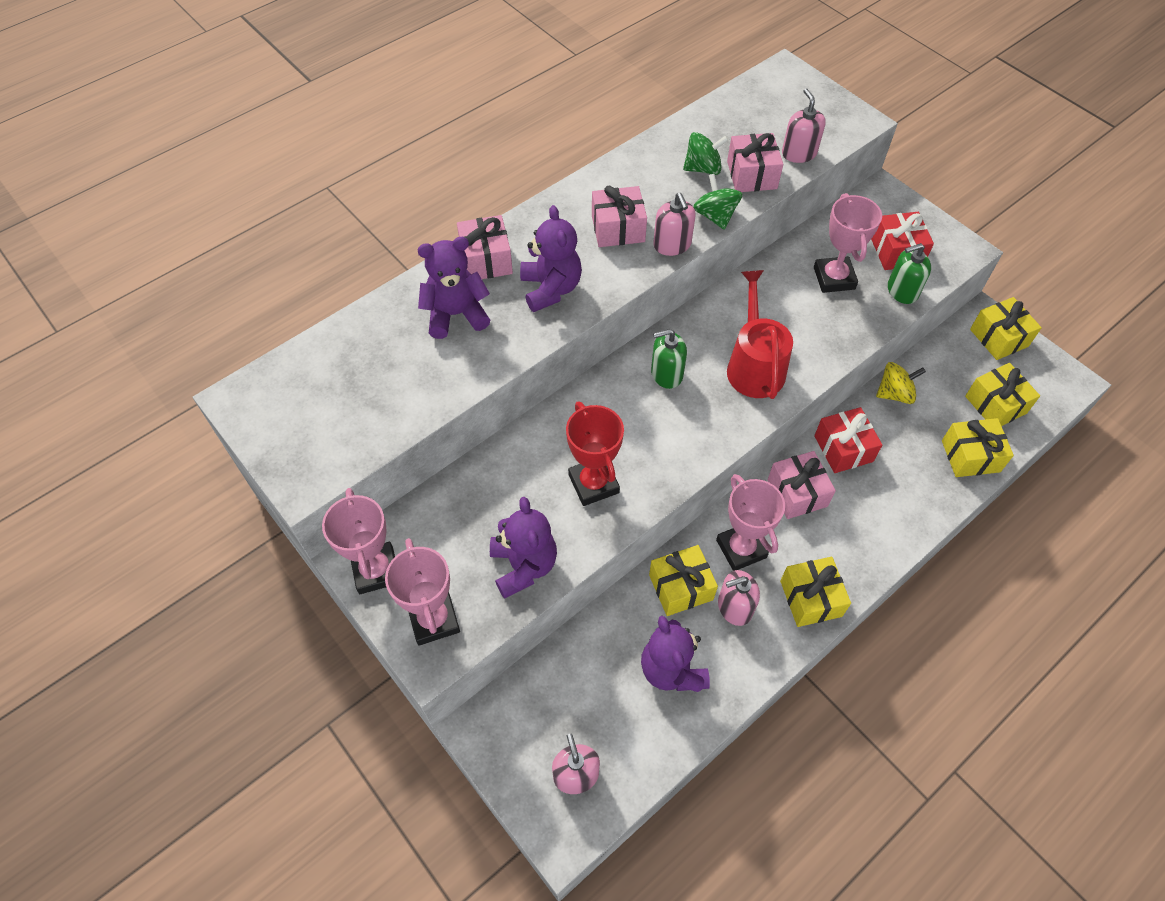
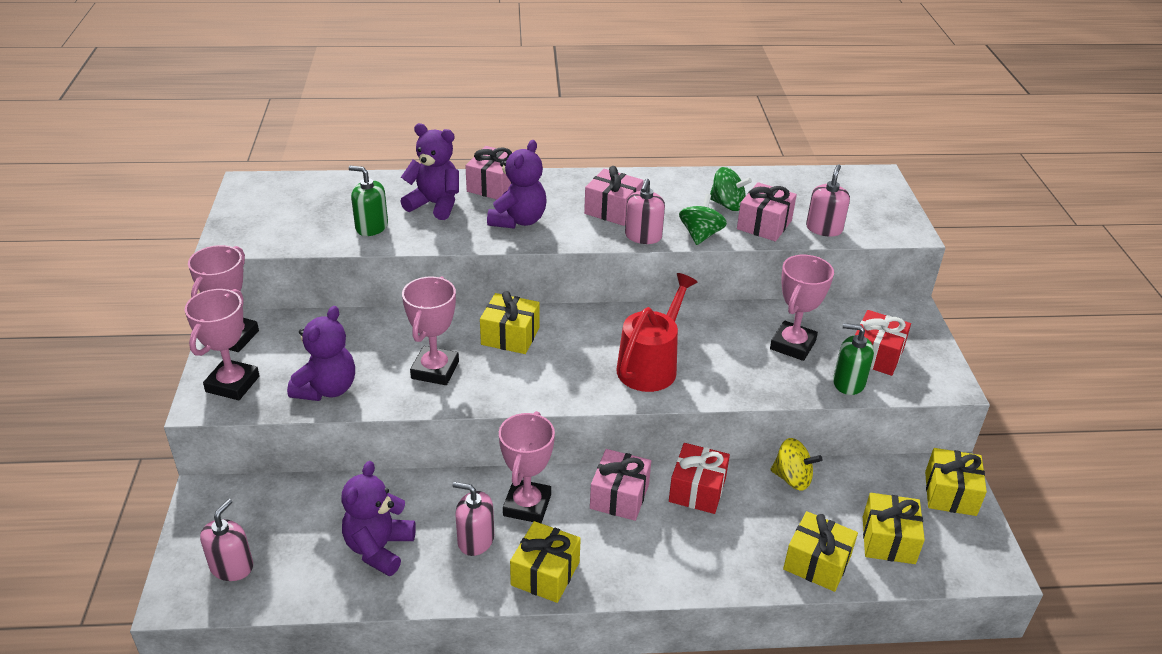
camera: 35 degrees right, 20 degrees down
red trophy [566,401,624,506] -> pink trophy [402,276,459,385]
yellow gift [649,545,718,616] -> yellow gift moved to [480,291,540,354]
green soap dispenser [651,329,687,389] -> green soap dispenser moved to [349,166,388,236]

